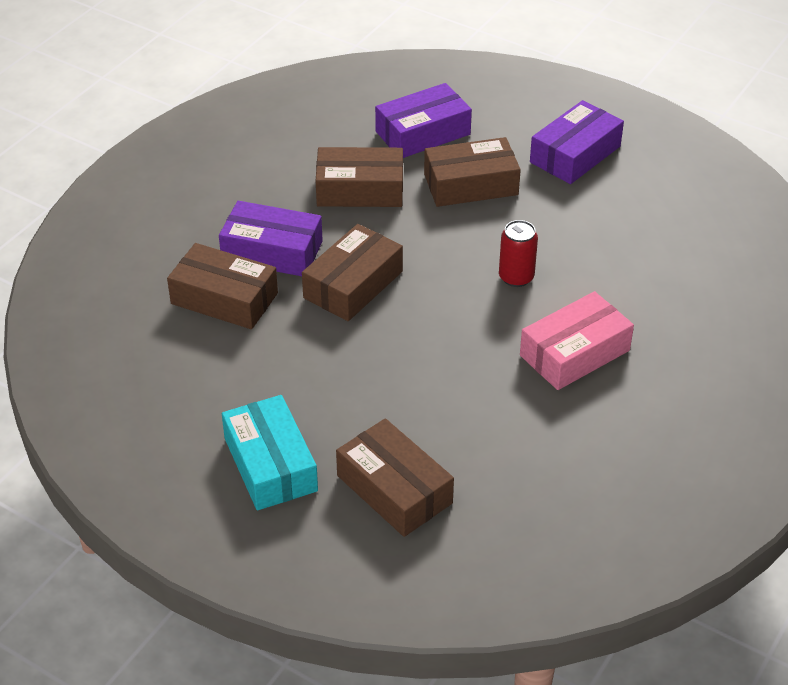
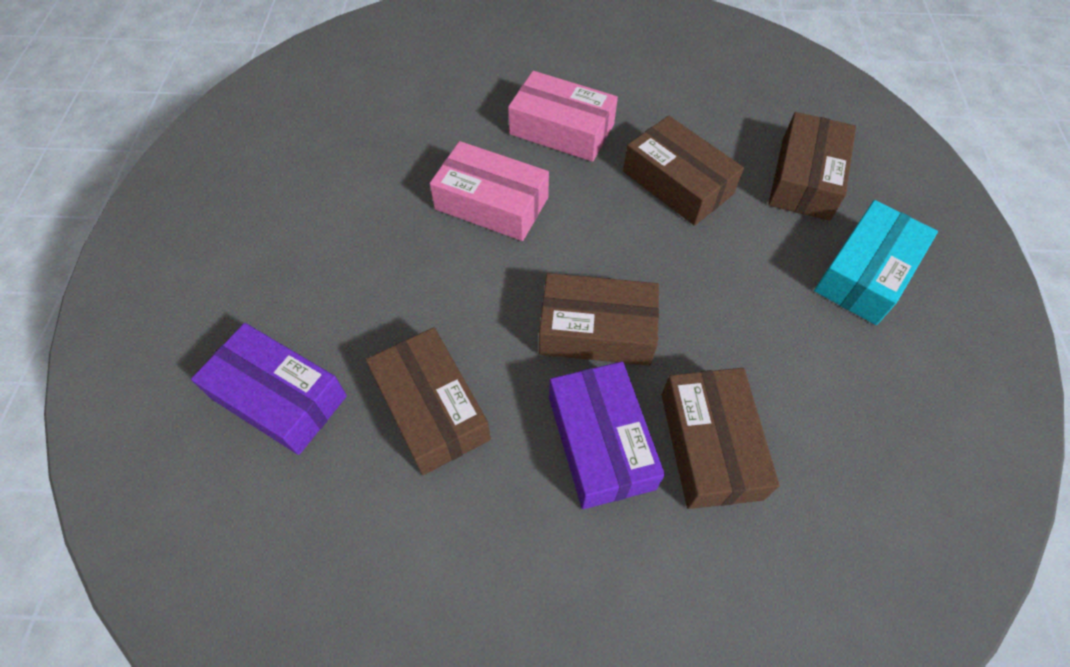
camera: 120 degrees left, 15 degrees up
brown box [424,137,521,207] -> brown box moved to [623,116,744,226]
red can [499,220,538,287] -> pink box [430,141,549,241]
purple box [530,100,624,184] -> none

